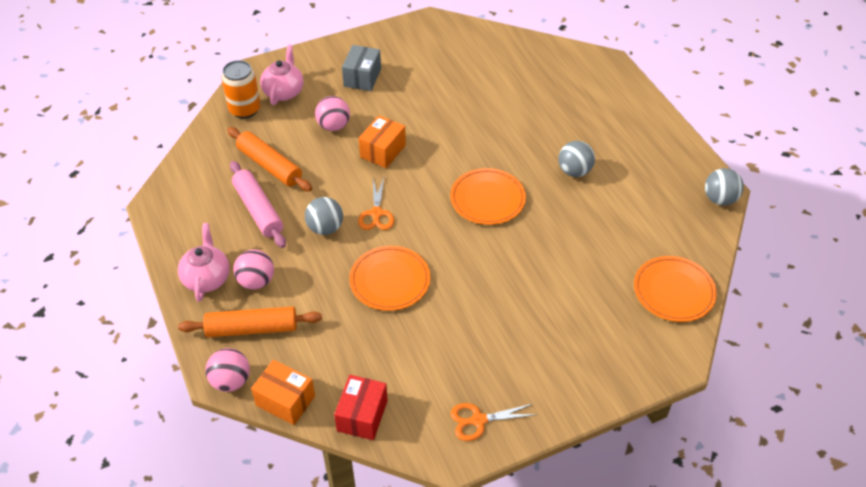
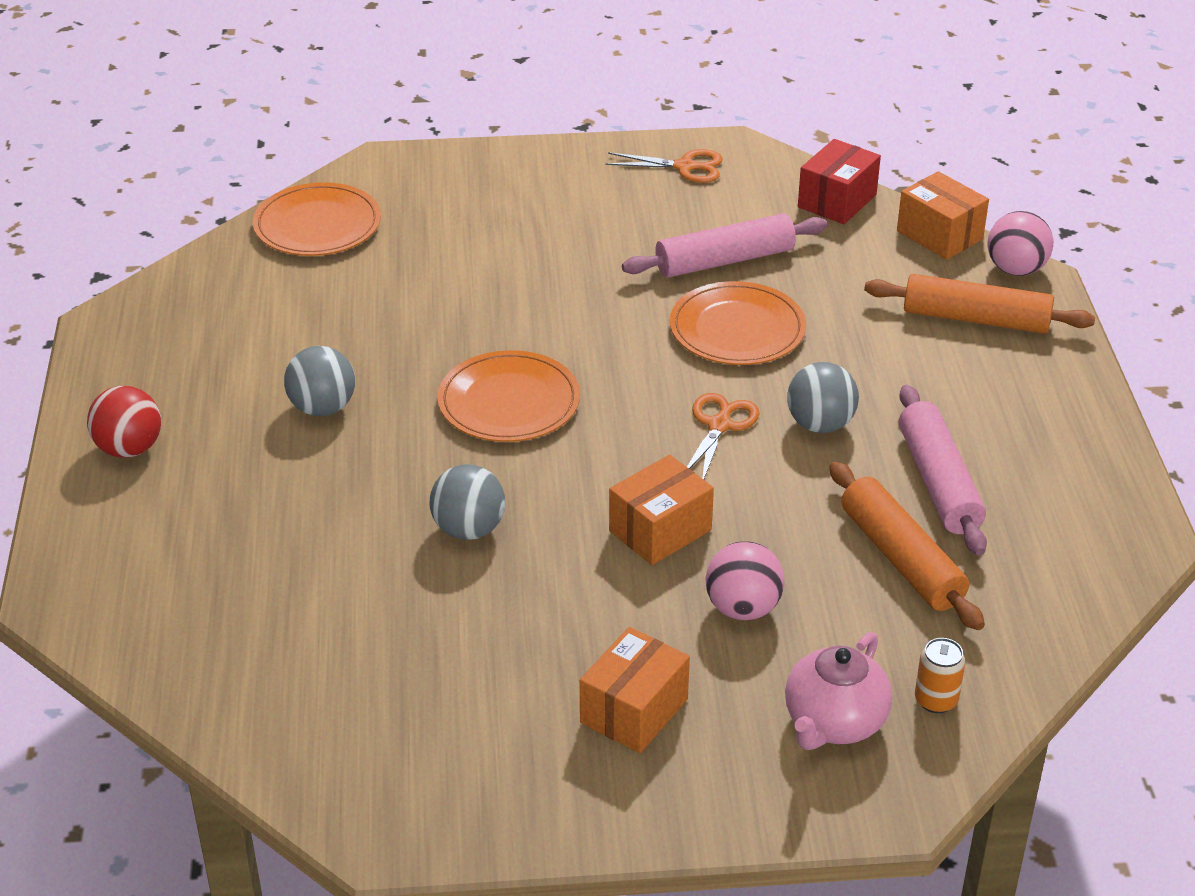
camera: 160 degrees left, 10 degrees down
pink teapot [178,223,230,302] -> none
orange can [221,60,261,119] -> orange can [915,638,965,713], size x0.56
pink ball [233,249,274,290] -> none
grey box [342,45,381,91] -> orange box [580,627,690,753]
grey ball [705,168,744,206] -> grey ball moved to [430,464,505,540]
none -> red ball [87,386,161,458]
none -> pink rolling pin [622,213,827,278]

